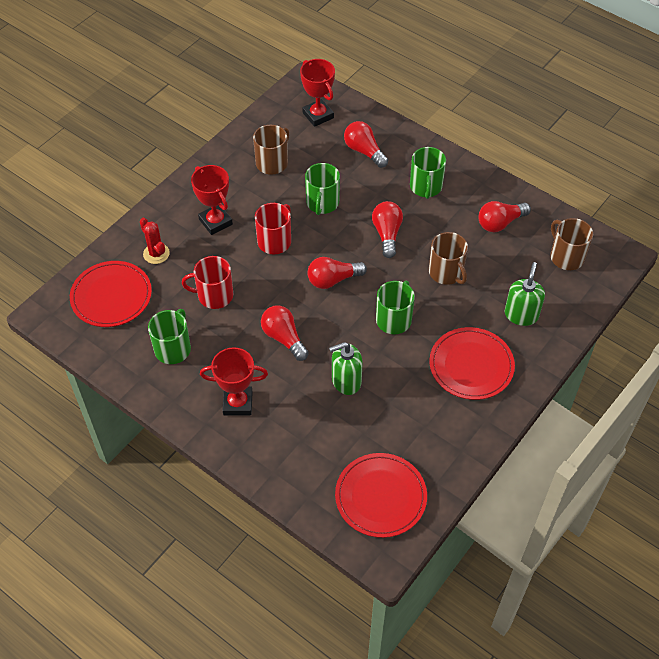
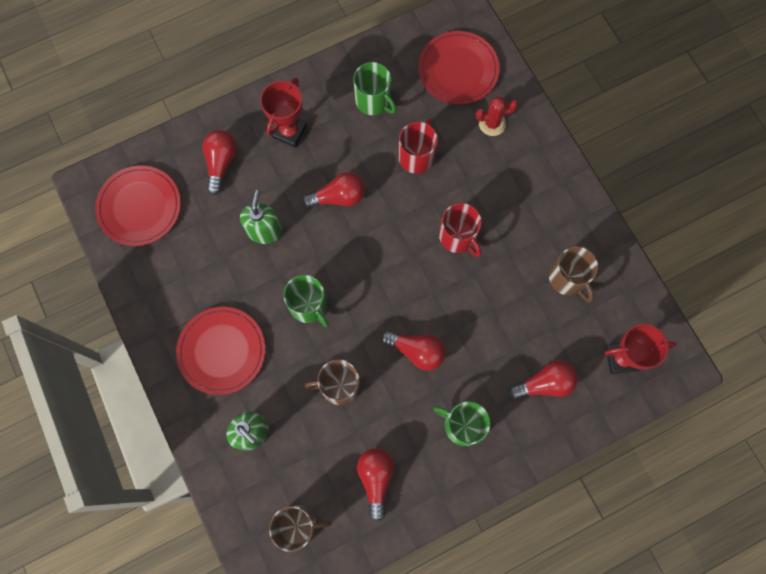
camera: 115 degrees right, 20 degrees up
red trophy [191,165,233,235] -> none
green mug [305,163,340,215] -> none
red light bulb [307,257,367,289] -> red light bulb moved to [202,130,237,195]

